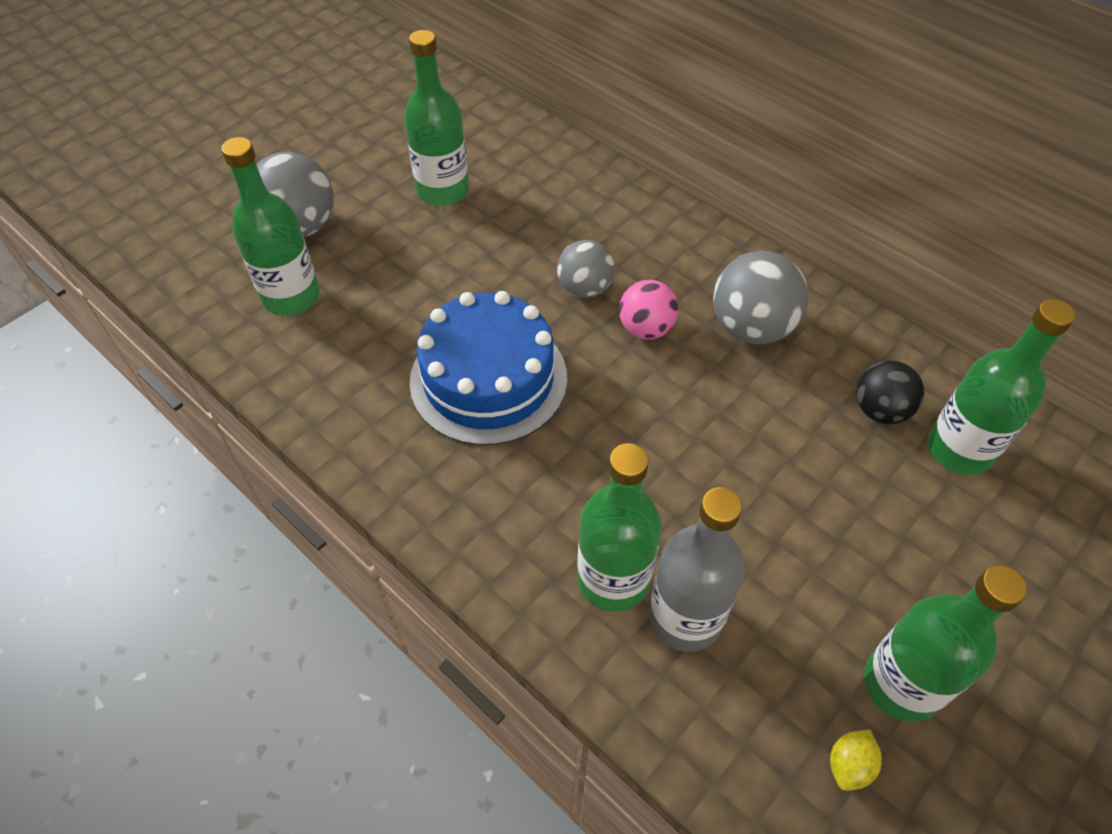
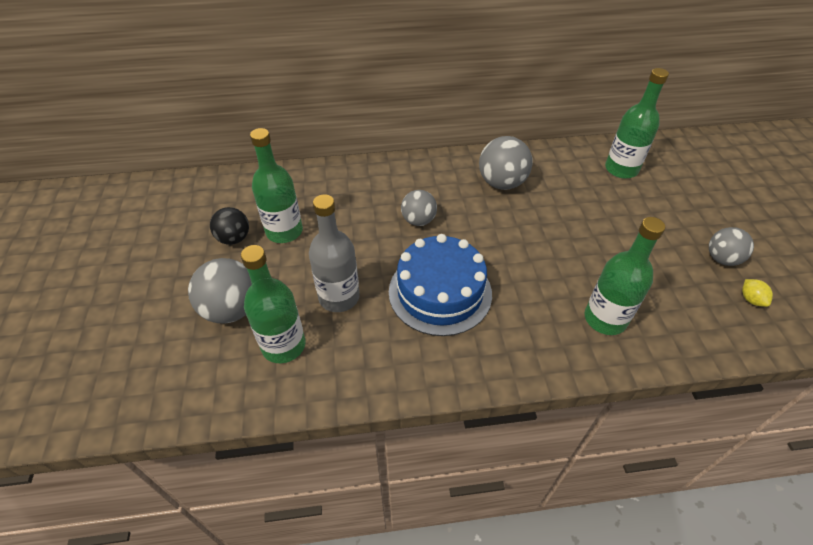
camera: 50 degrees left, 5 degrees down
pink ball [619,280,679,340] -> none
grey bottle [649,487,745,652] -> grey bottle moved to [309,194,360,312]
black ball [856,360,924,424] -> black ball moved to [210,207,249,245]
green bottle [864,565,1027,722] -> grey ball [709,227,754,266]

